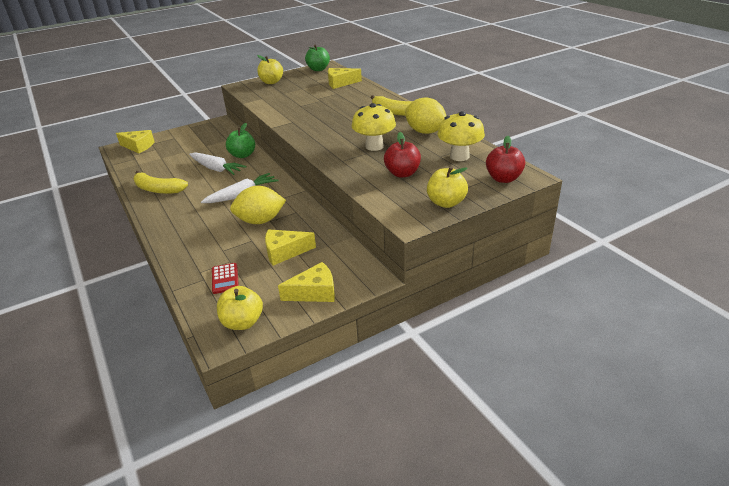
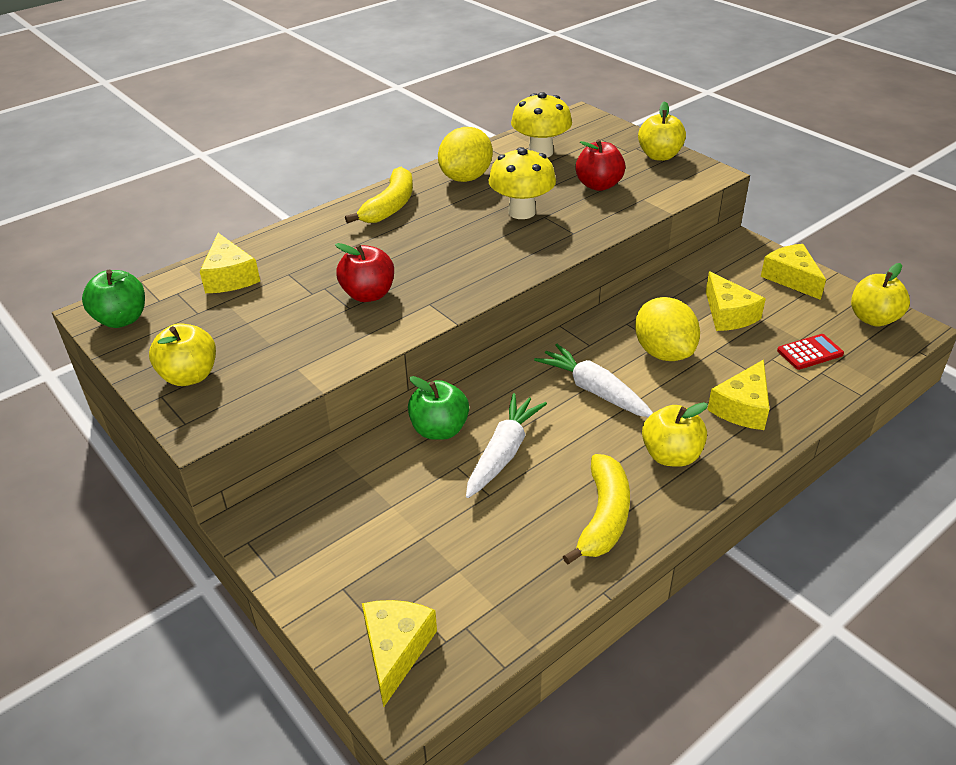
camera: 100 degrees left, 5 degrees up
red apple [486,136,525,183] -> red apple moved to [335,243,394,302]
none -> yellow apple [642,402,708,467]
none -> yellow cheese [707,359,770,430]

